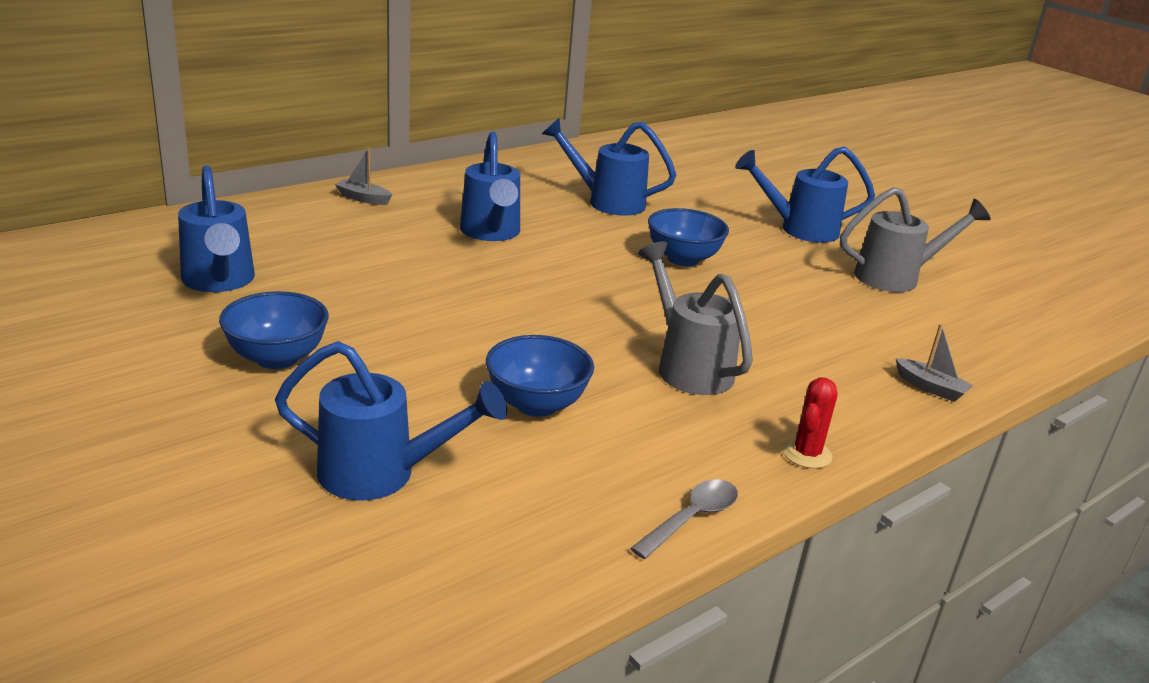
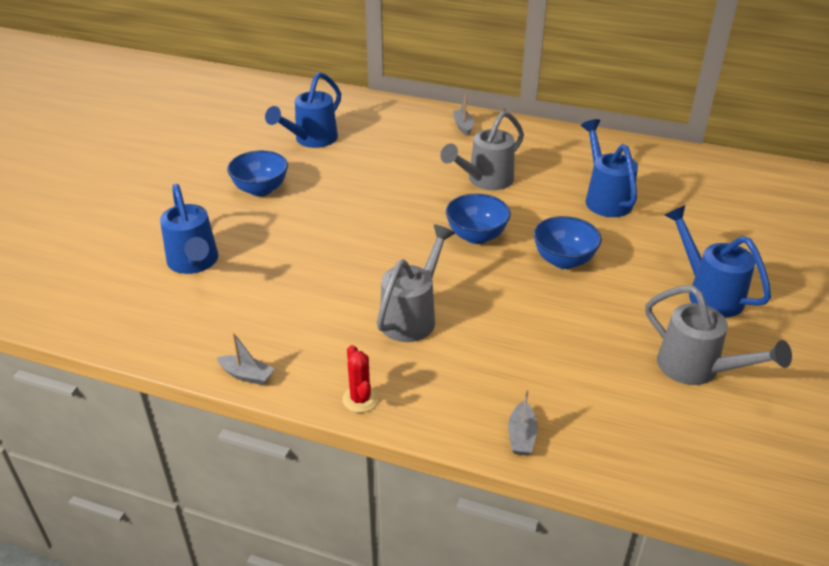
camera: 60 degrees right, 10 degrees up
blue watering can [460,132,520,241] -> grey watering can [440,111,524,190]
blue bowl [486,335,594,417] -> blue bowl moved to [446,194,511,244]
grey spoon [630,479,738,559] -> grey boat [216,332,275,385]
red cactus [782,377,837,469] -> red cactus turned 75 degrees clockwise [342,345,379,413]

